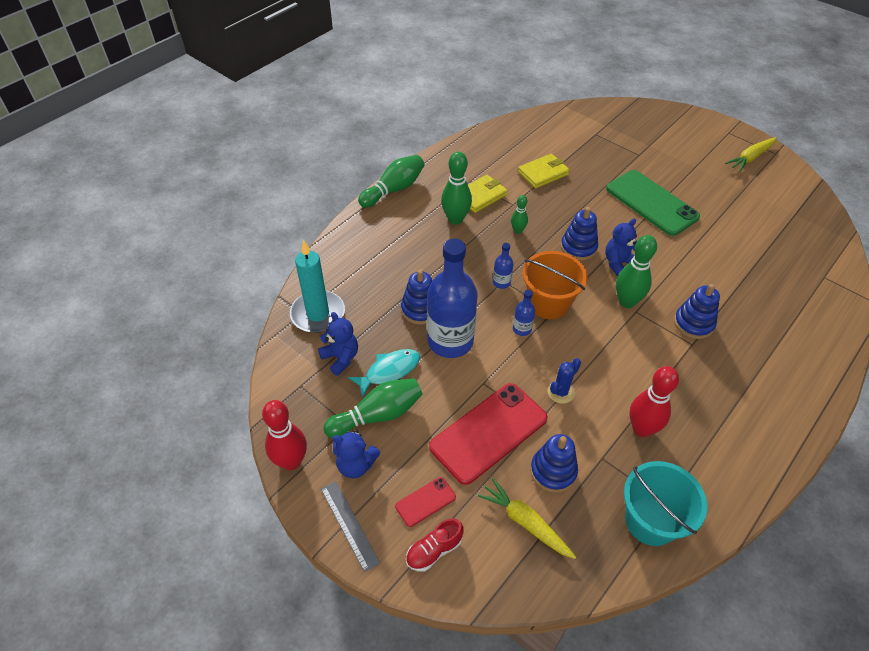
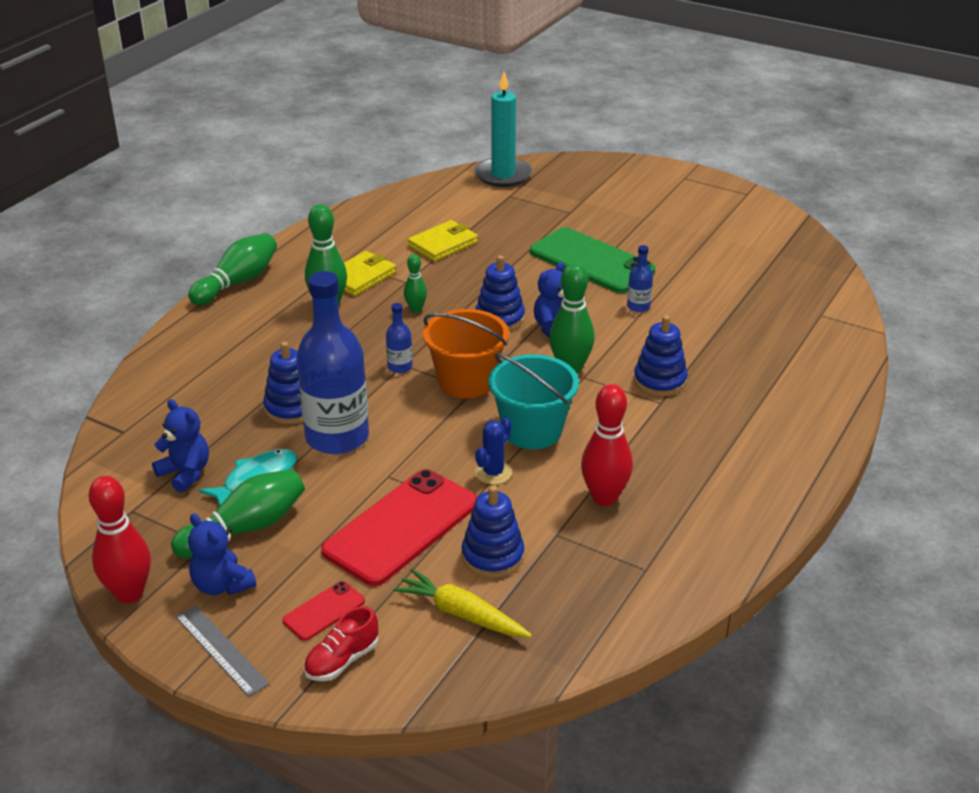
camera: 10 degrees left, 15 degrees down
turquoise candle [290,240,345,333] -> turquoise candle moved to [474,72,532,187]
blue teddy bear [332,430,380,478] -> blue teddy bear turned 45 degrees clockwise [188,513,256,595]
blue bottle [513,290,535,336] -> blue bottle moved to [627,245,653,312]
turquoise bucket [624,461,708,546] -> turquoise bucket moved to [488,353,579,449]
yellow carrot [725,137,777,172] -> none

